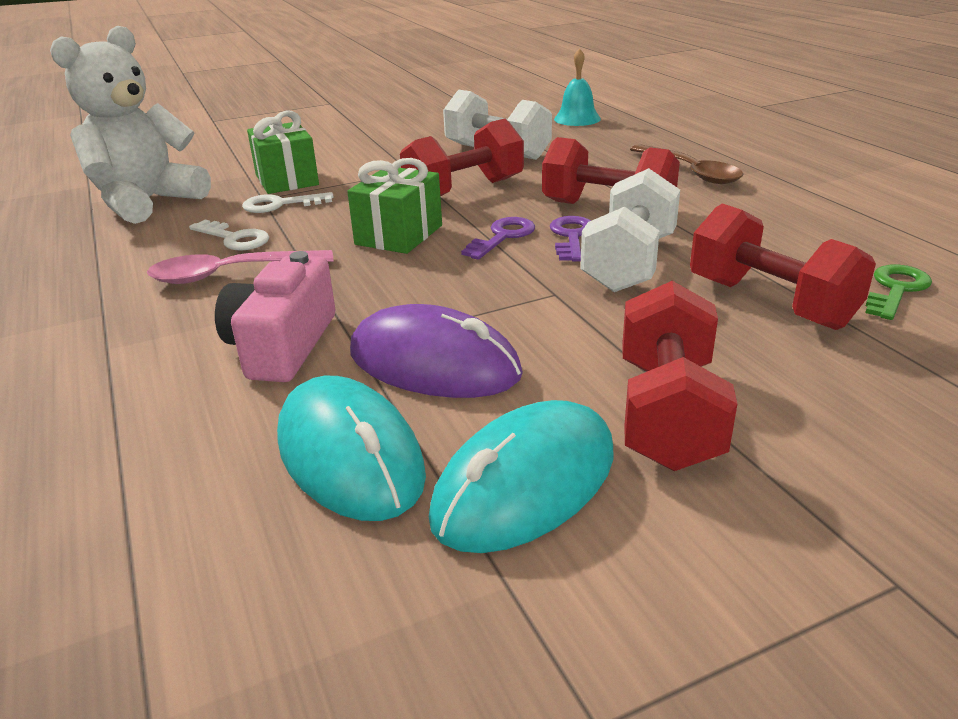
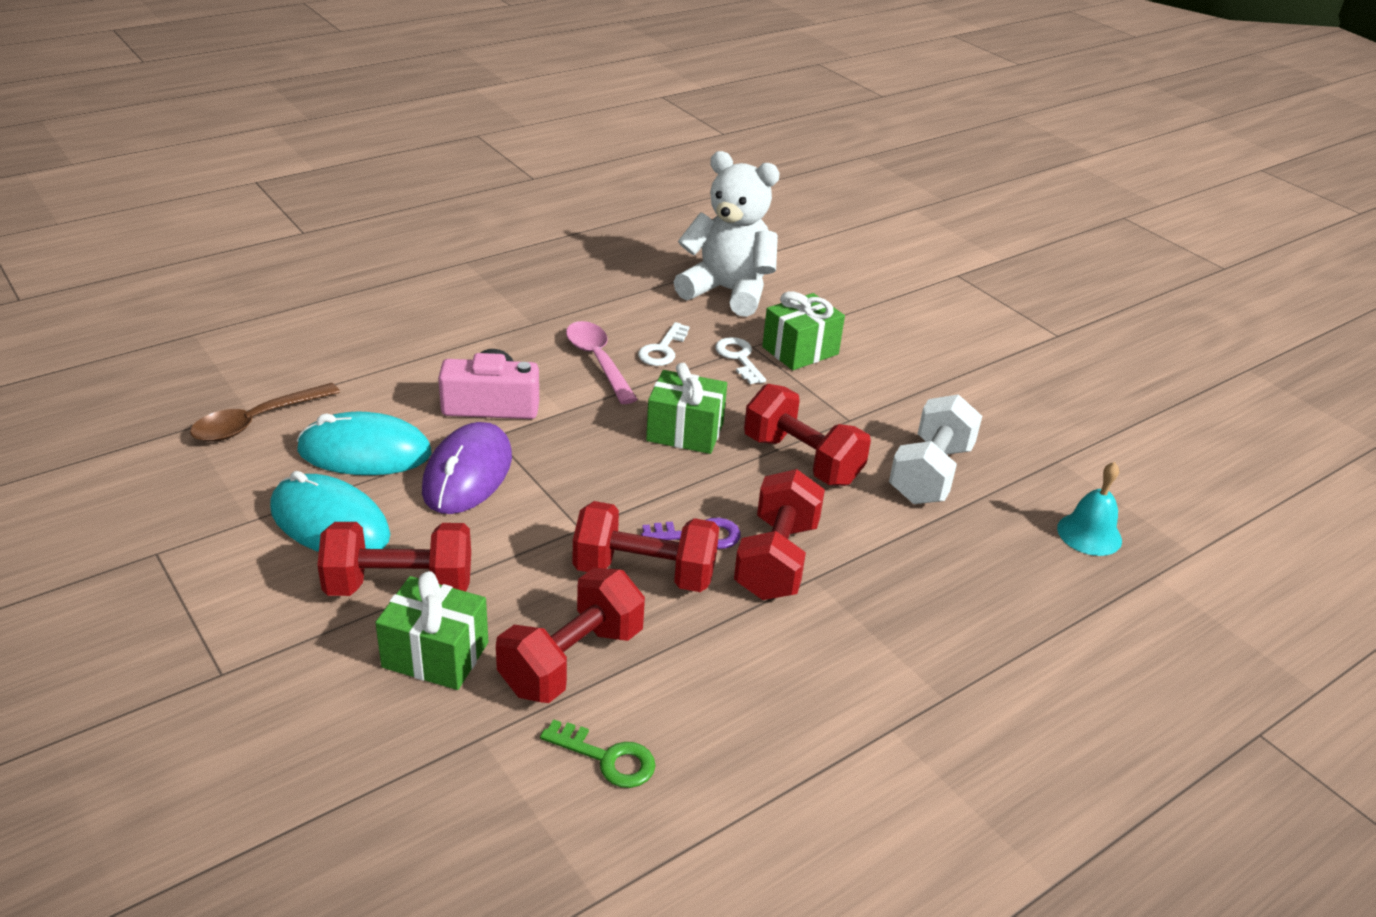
camera: 75 degrees right, 5 degrees up
turquoise mouse [277,376,426,521] -> turquoise mouse turned 45 degrees clockwise [296,412,432,475]
purple key [461,217,535,260] -> none
white dumbbell [580,168,680,292] -> red dumbbell [573,501,719,592]
brown spoon [630,144,743,184] -> brown spoon moved to [190,383,340,442]
none -> green gift [375,571,488,690]

